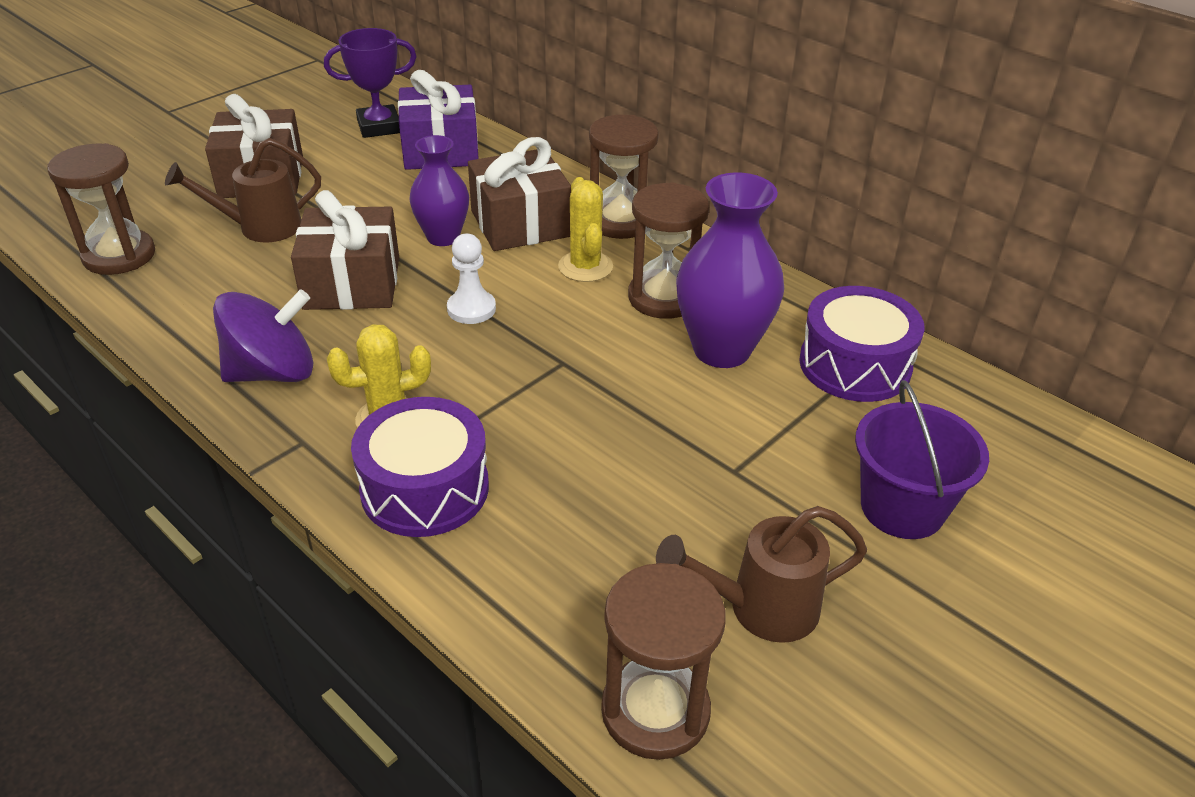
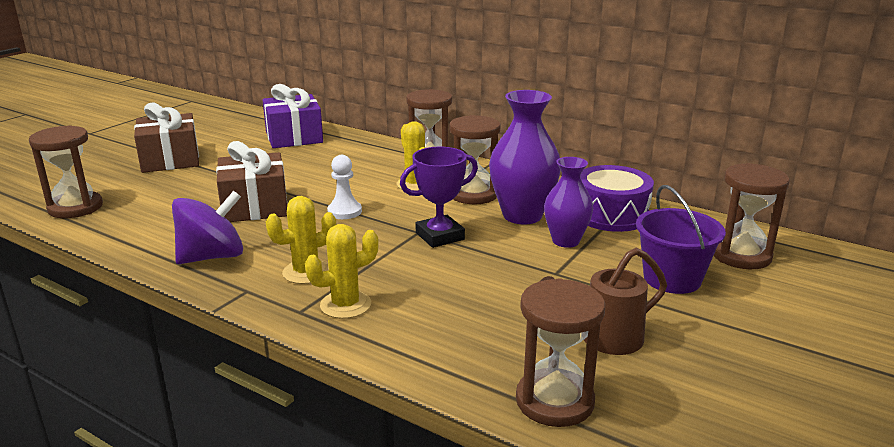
camera: 10 degrees left, 15 degrees down
brown watering can [165,138,321,242] -> none
purple trophy [324,28,417,138] -> purple trophy moved to [400,147,478,248]
purple drum [351,397,489,537] -> yellow cactus [305,224,379,319]
purple vase [409,135,469,246] -> purple vase moved to [544,157,593,248]
brown gift [468,137,571,251] -> none
none -> brown hourglass [714,163,790,269]

